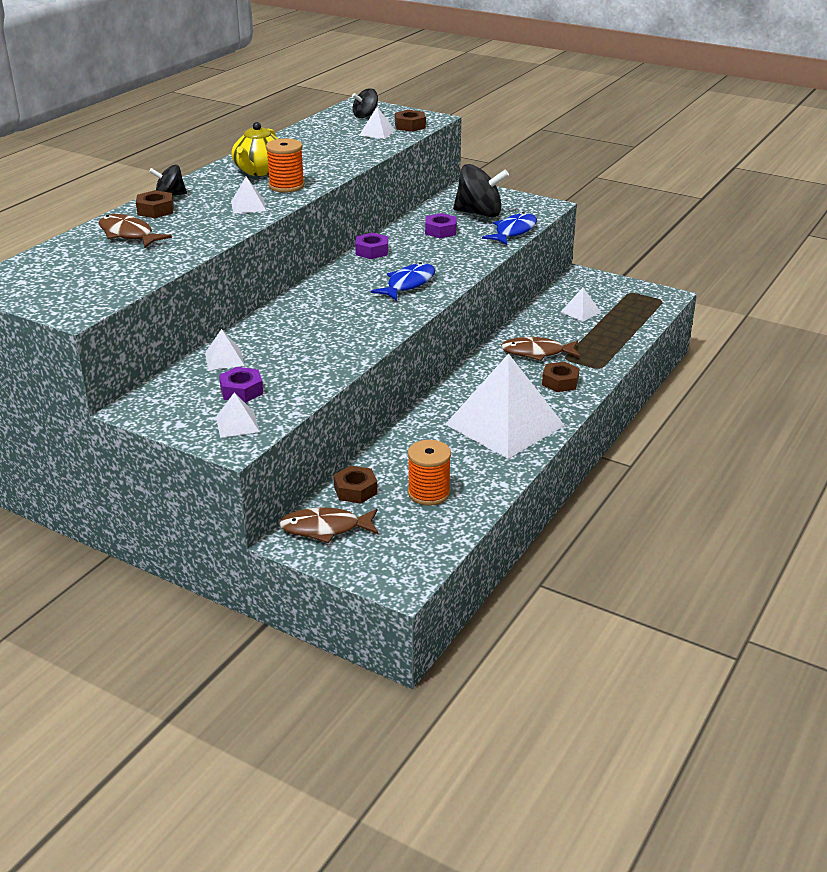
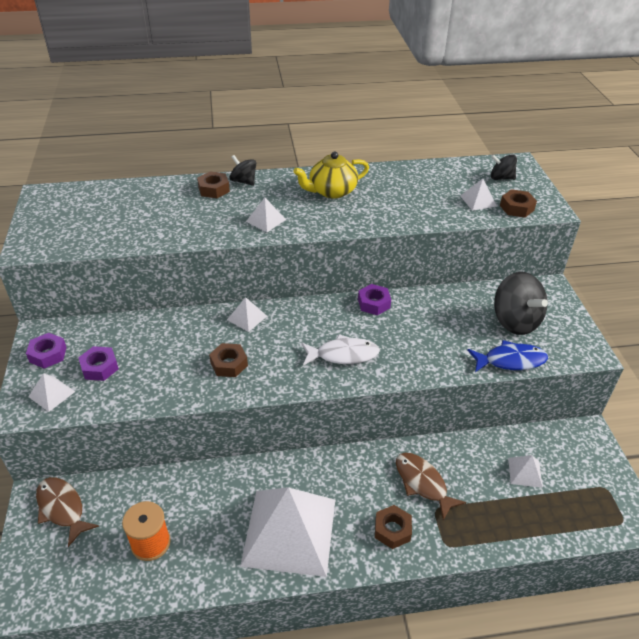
camera: 50 degrees right, 10 degrees up
brown fish [98,214,172,248] -> none
white pyramid [205,329,245,370] -> white pyramid moved to [227,297,267,332]
orange spool [266,139,305,192] -> none
brown nut [334,466,378,503] -> brown nut moved to [209,343,248,377]
blue fish [371,262,435,301] -> white fish [301,334,380,366]
purple nut [425,213,457,238] -> purple nut moved to [26,333,67,369]

